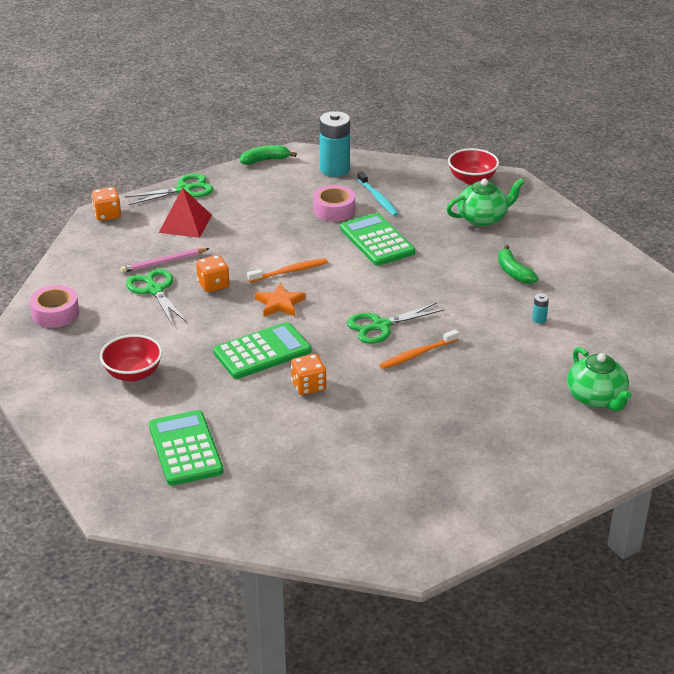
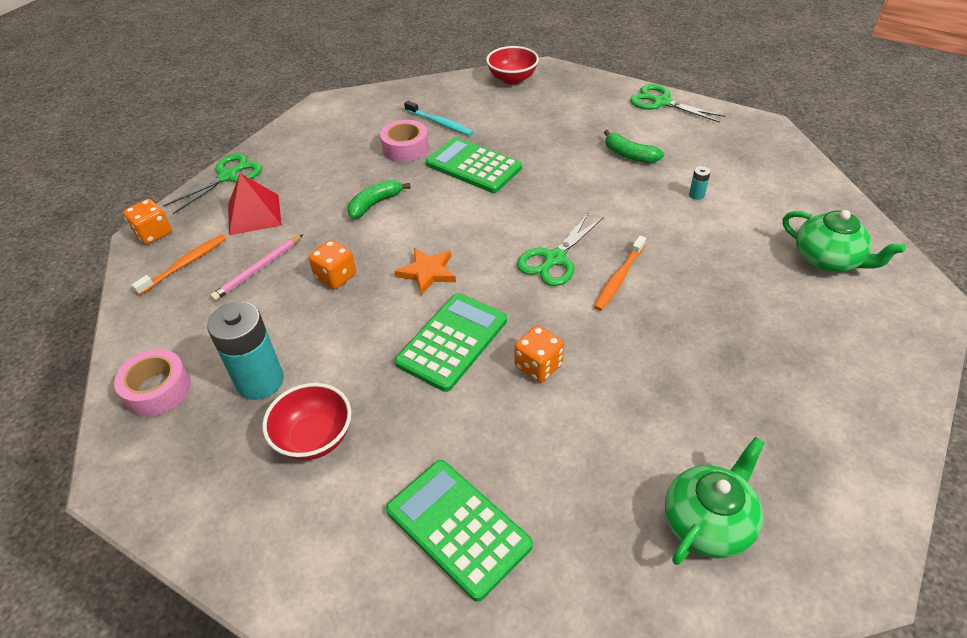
camera: 25 degrees left, 10 degrees up
green scissors [126,269,187,326] -> green scissors moved to [630,84,725,123]
green banana [240,145,297,165] -> green banana moved to [348,180,411,219]
orange toothbrush [247,258,328,282] -> orange toothbrush moved to [131,235,226,295]
turquoise battery [320,111,350,177] -> turquoise battery moved to [207,302,284,400]
green teapot [446,178,525,226] -> green teapot moved to [665,437,765,565]

